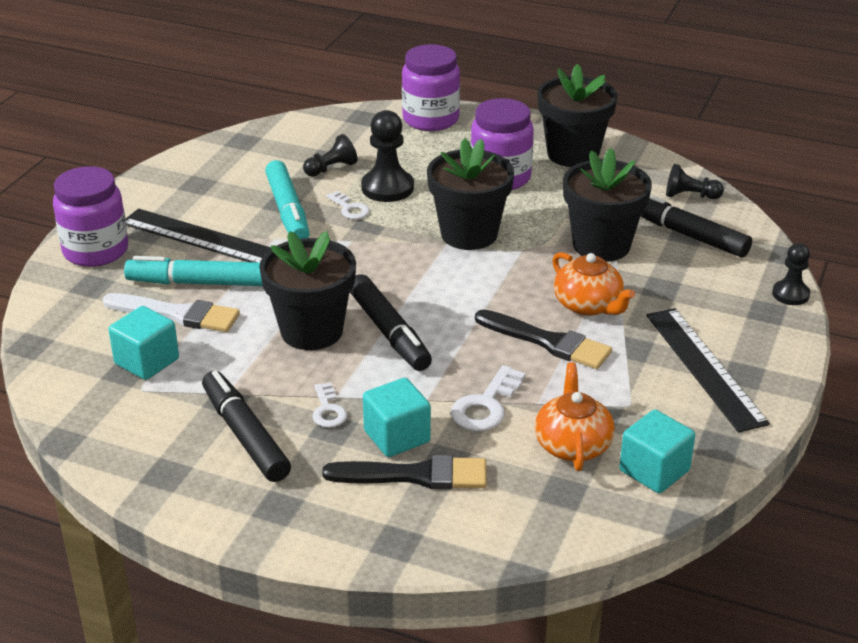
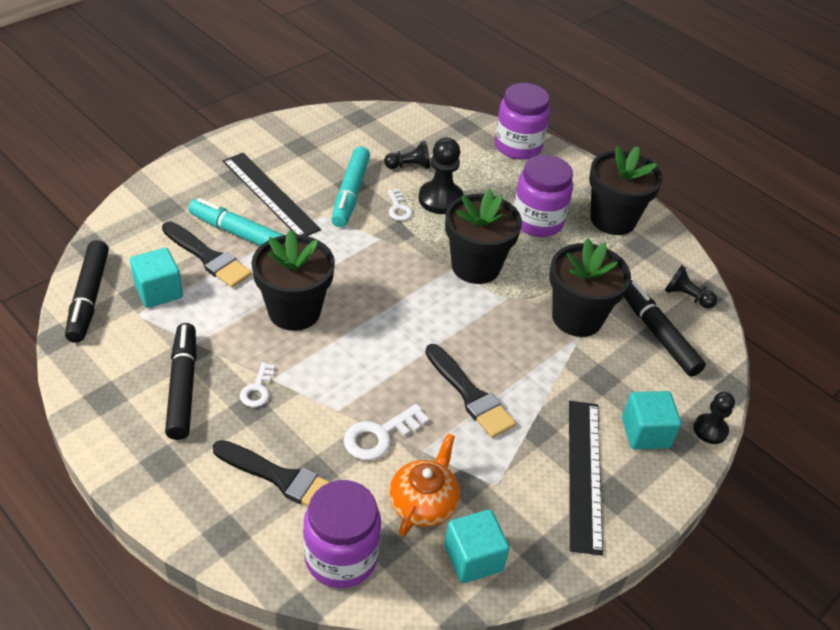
camera: 20 degrees right, 10 degrees up
purple jar [53,166,128,267] -> purple jar moved to [303,480,381,588]
white brush [102,293,240,332] -> black brush [162,222,252,288]
black marker [350,274,432,371] -> black marker moved to [65,240,109,343]
turquoise cube [363,378,431,457] -> turquoise cube moved to [622,391,681,450]
orange teapot [552,252,635,316] -> none

